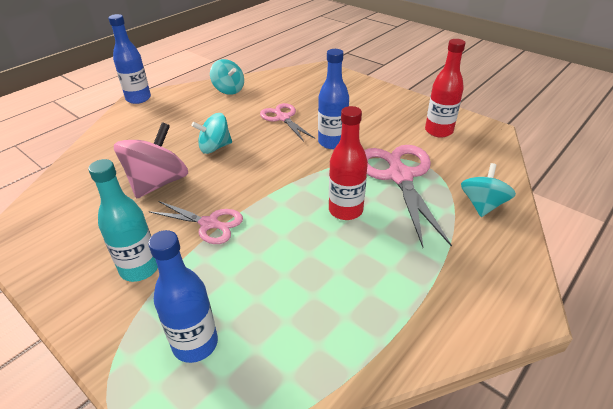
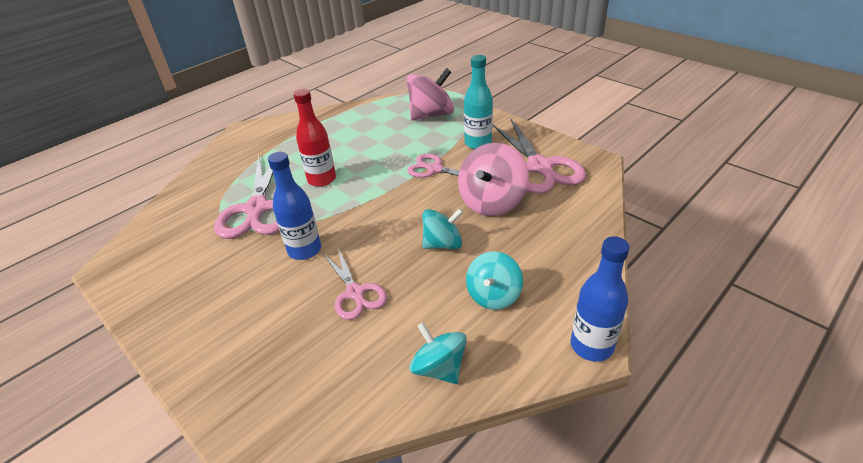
camera: 175 degrees left, 0 degrees up
blue bottle [148,230,218,363] -> pink spinning top [407,68,454,121]
red bottle [425,39,465,137] -> none
turquoise spinning top [461,163,516,217] -> turquoise spinning top moved to [466,251,523,310]
none -> pink scissors [492,118,586,194]

